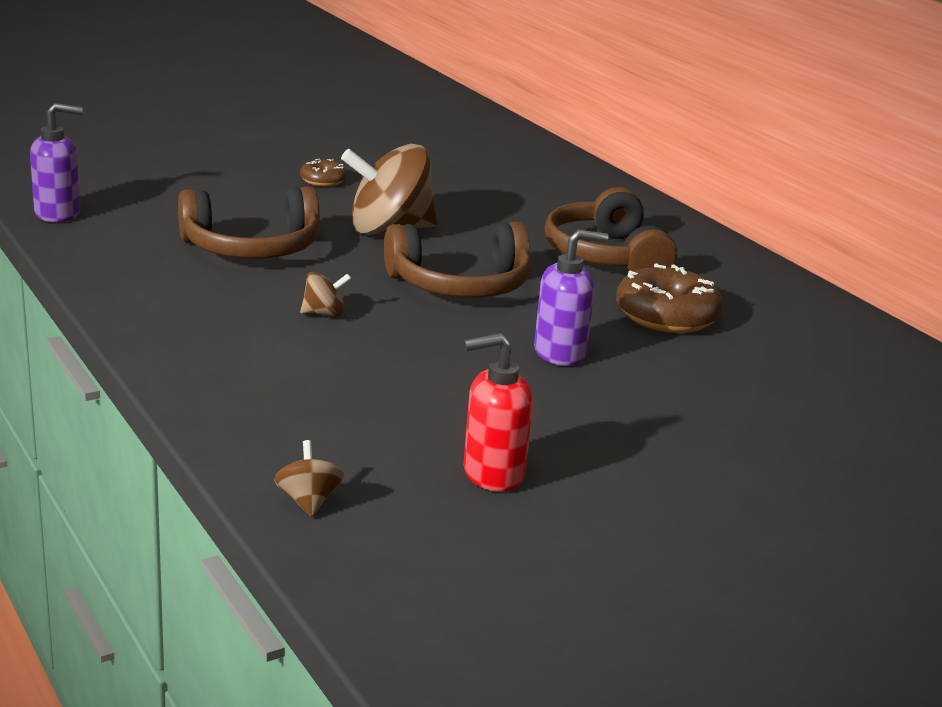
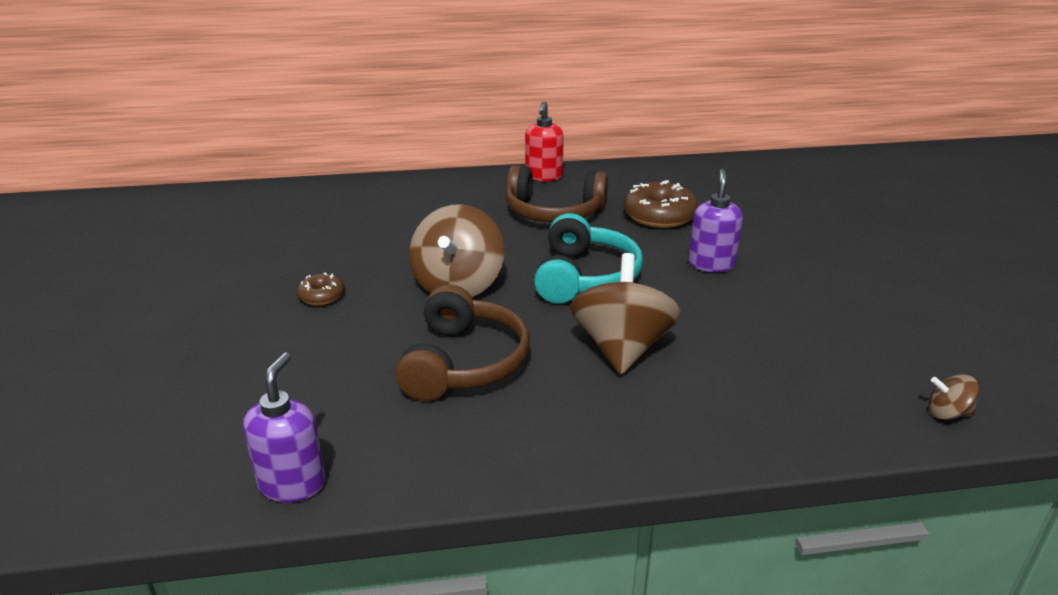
camera: 65 degrees left, 5 degrees up
brown spinning top [300,272,351,316] -> brown spinning top [570,253,681,375], size x2.27
brown headphones [384,222,531,298] -> turquoise headphones [534,213,643,304]
red soap dispenser [464,333,533,492] -> red soap dispenser moved to [525,101,564,181]

